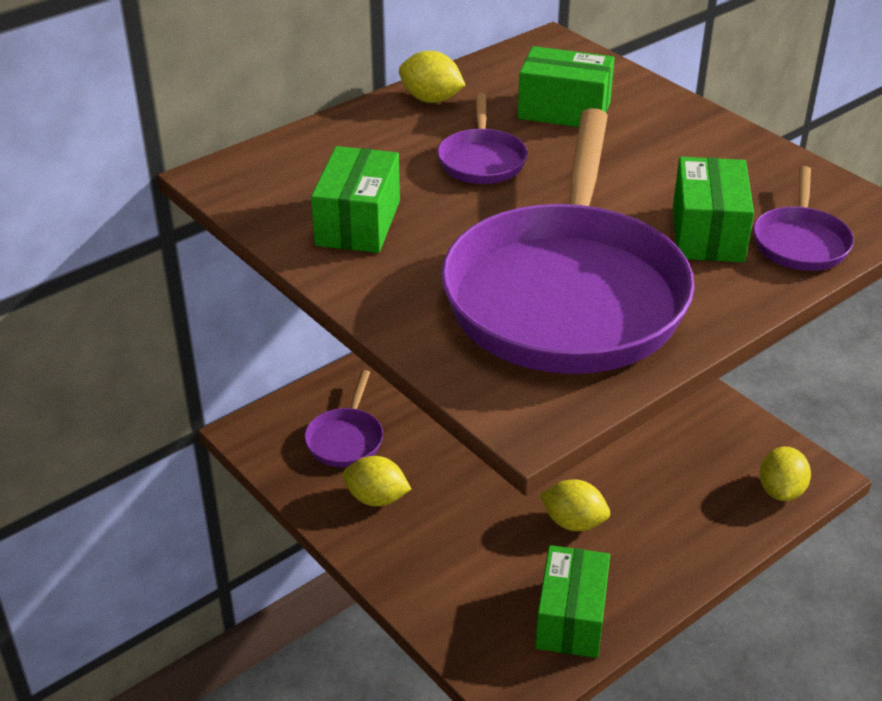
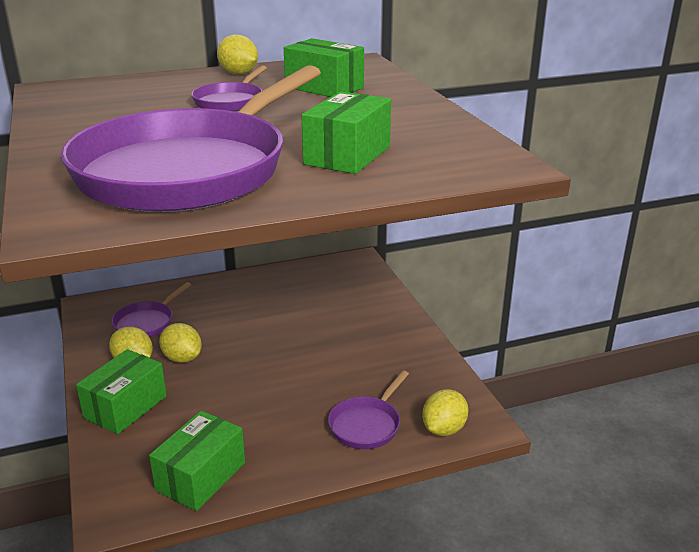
camera: 20 degrees right, 10 degrees down
green box [311,146,400,253] -> green box moved to [76,349,167,434]
yellow lemon [539,479,610,531] -> yellow lemon moved to [159,323,202,363]
purple pan [753,166,854,271] -> purple pan moved to [328,371,409,449]

